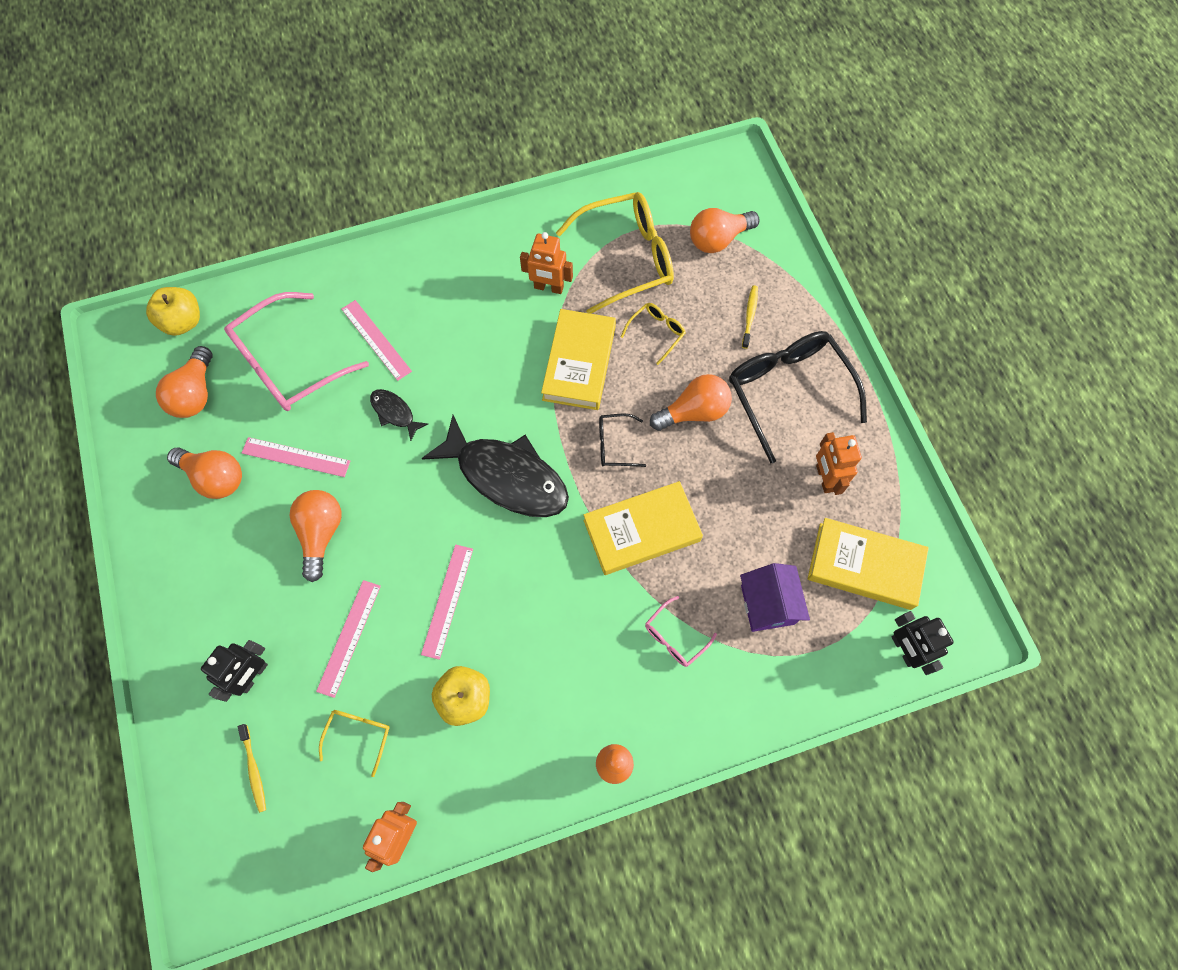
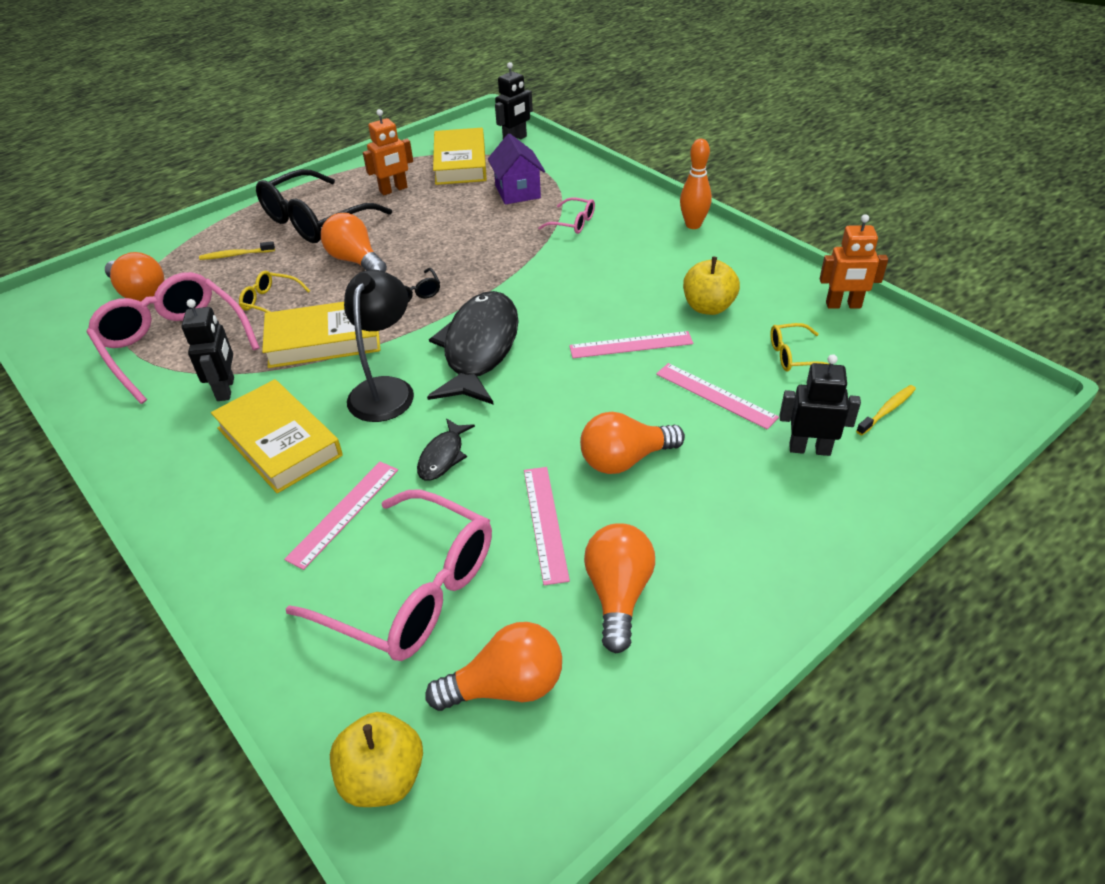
camera: 110 degrees left, 25 degrees down
pink ruler [316,580,381,698] -> pink ruler turned 45 degrees clockwise [656,363,779,429]
orange robot [520,232,573,294] -> black robot [181,299,234,401]
yellow glasses [556,192,674,314] -> pink glasses [87,272,260,404]
yellow book [584,481,703,575] -> yellow book moved to [211,379,343,493]
purple house [740,563,810,632] -> purple house turned 75 degrees counterclockwise [488,133,545,204]
none -> black lamp [344,270,414,422]

